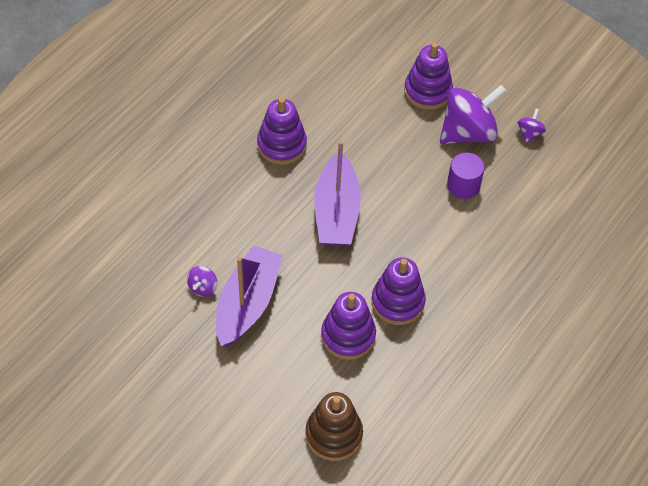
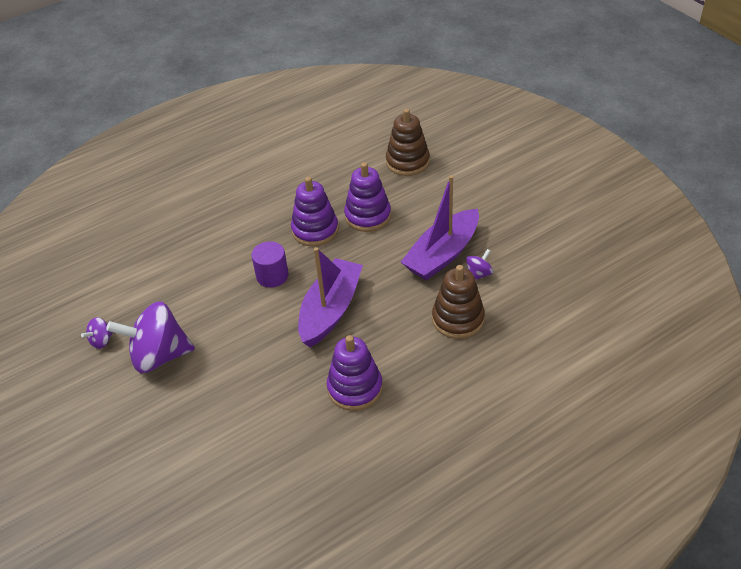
camera: 155 degrees left, 10 degrees down
purple stacking toy [404,43,453,110] -> none
purple cylinder [447,152,485,199] -> purple cylinder moved to [251,241,289,288]
none -> brown stacking toy [432,265,485,339]

